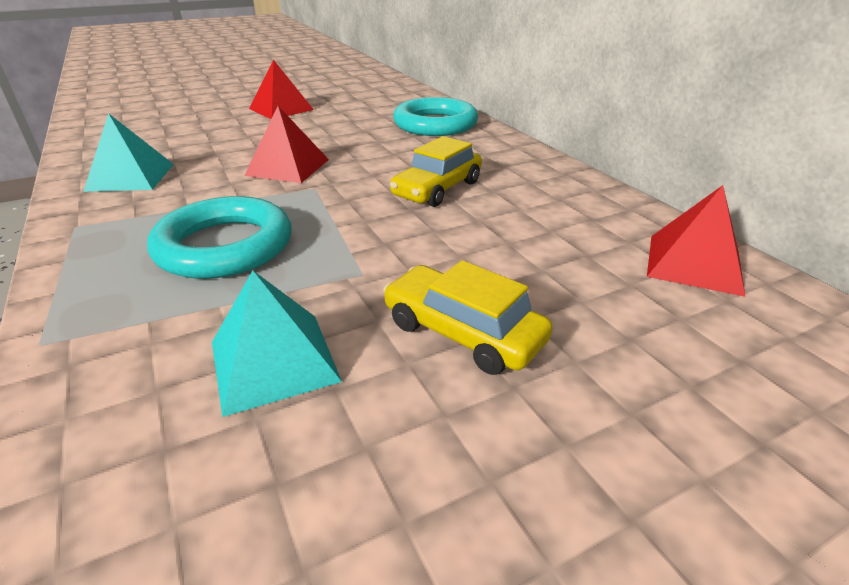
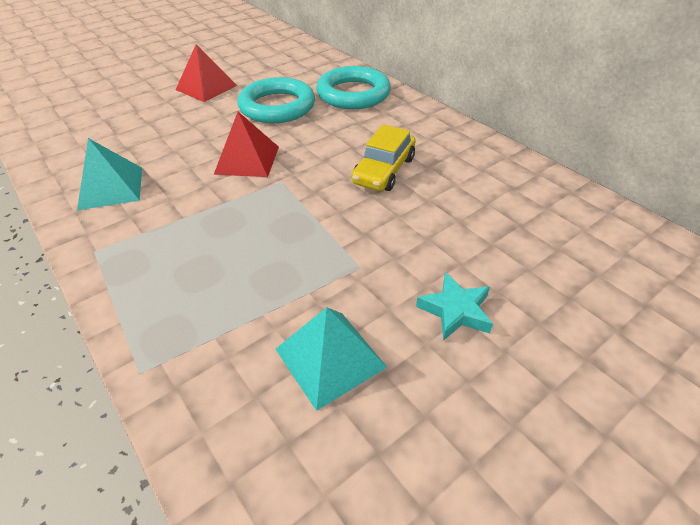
camera: 10 degrees left, 10 degrees up
turquoise ring [147,196,291,279] -> turquoise ring moved to [238,77,315,123]
yellow car [383,260,553,375] -> turquoise star [416,272,493,341]
red pyramid [647,185,746,297] -> none

